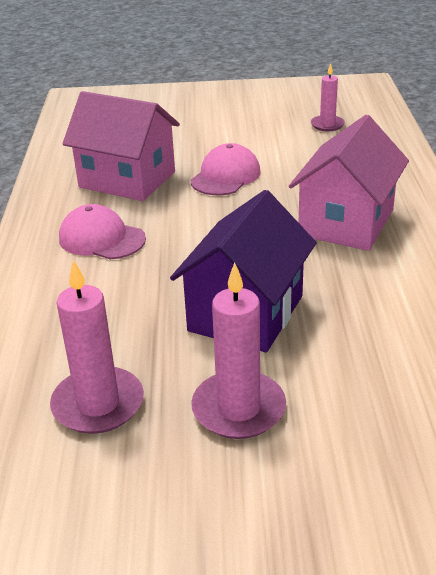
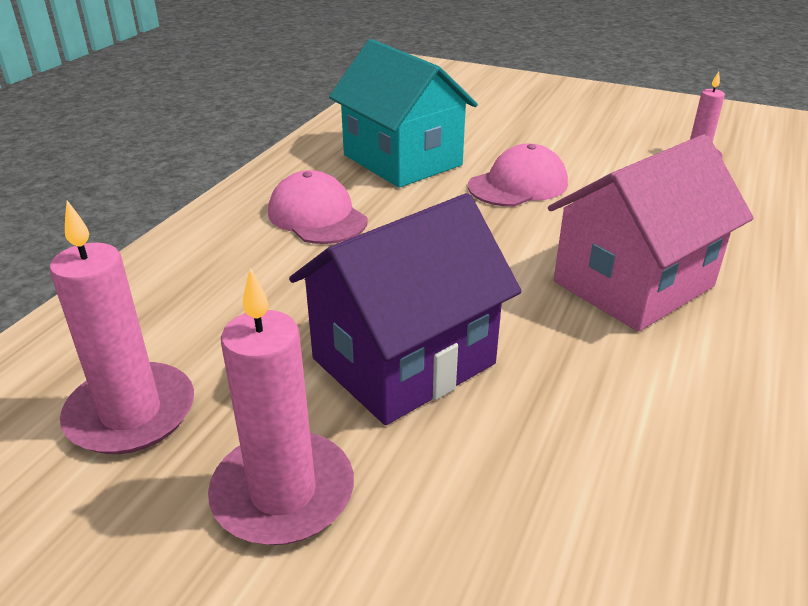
camera: 25 degrees right, 0 degrees up
pink house [62,91,180,201] -> turquoise house [329,39,478,188]

